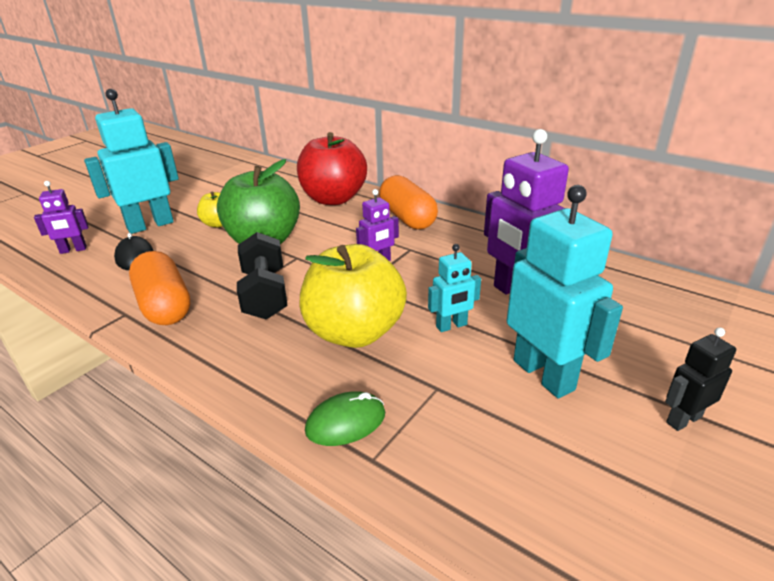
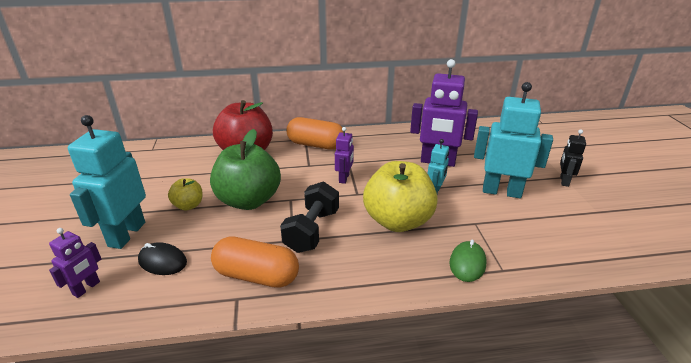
camera: 45 degrees left, 0 degrees up
black dumbbell [237,232,287,320] -> black dumbbell turned 75 degrees clockwise [280,181,339,253]

